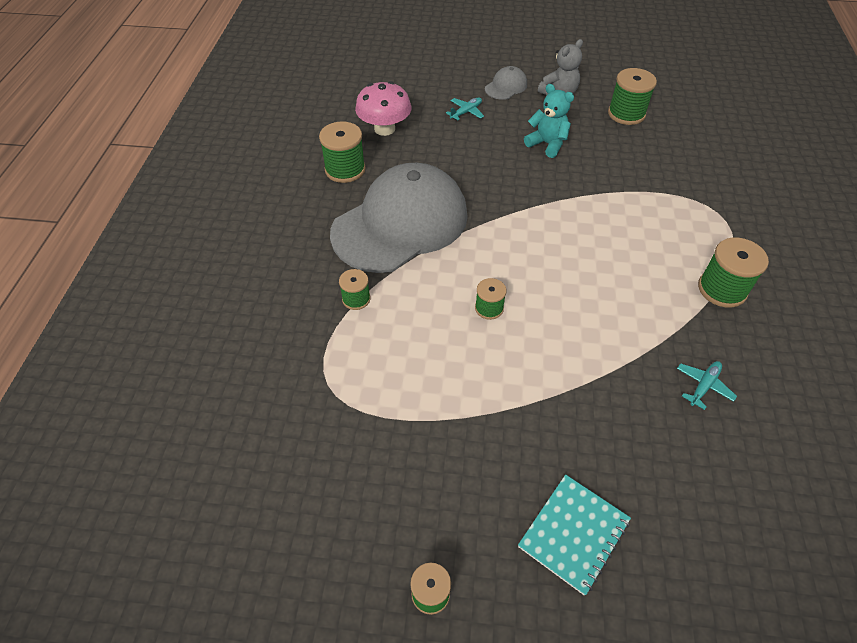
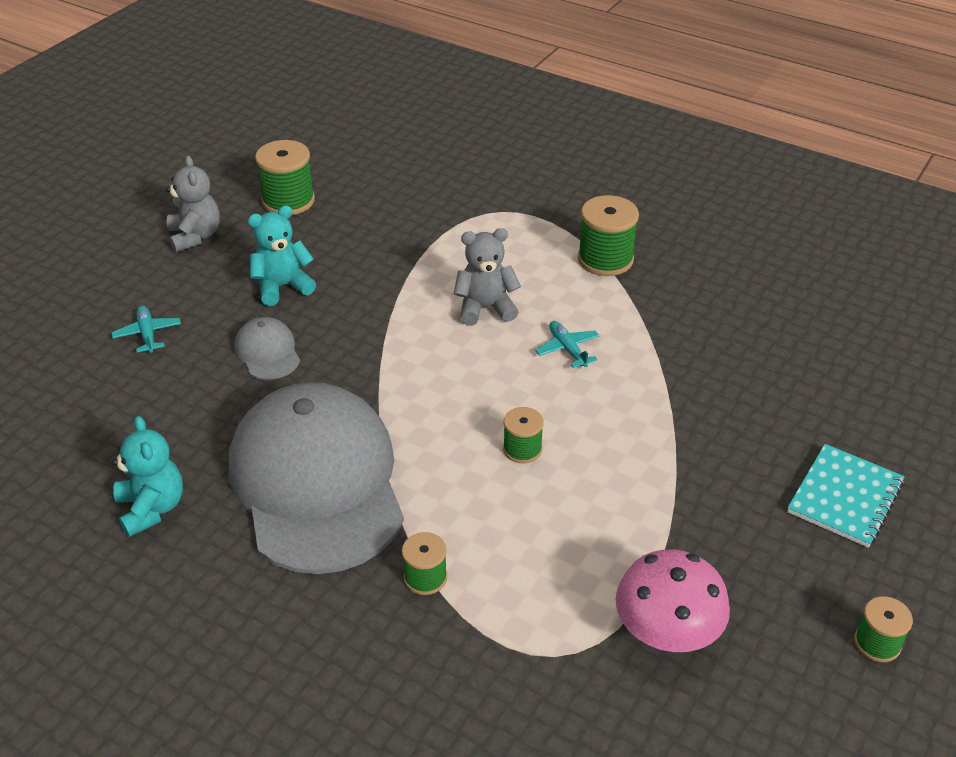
camera: 65 degrees left, 10 degrees down
green spool [319,121,366,183] -> turquoise teddy bear [112,416,183,537]
pink mushroom [355,81,411,136] -> pink mushroom moved to [616,549,730,652]
grey cap [485,66,527,100] -> grey cap moved to [234,317,300,380]
turquoise notebook [518,474,631,596] -> turquoise notebook turned 60 degrees clockwise [787,444,905,548]
turquoise plane [677,361,737,410] -> turquoise plane moved to [535,321,599,368]
none -> grey teddy bear [454,228,521,326]

